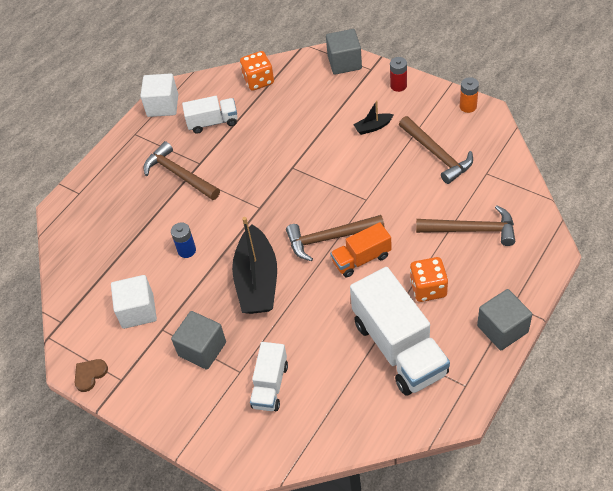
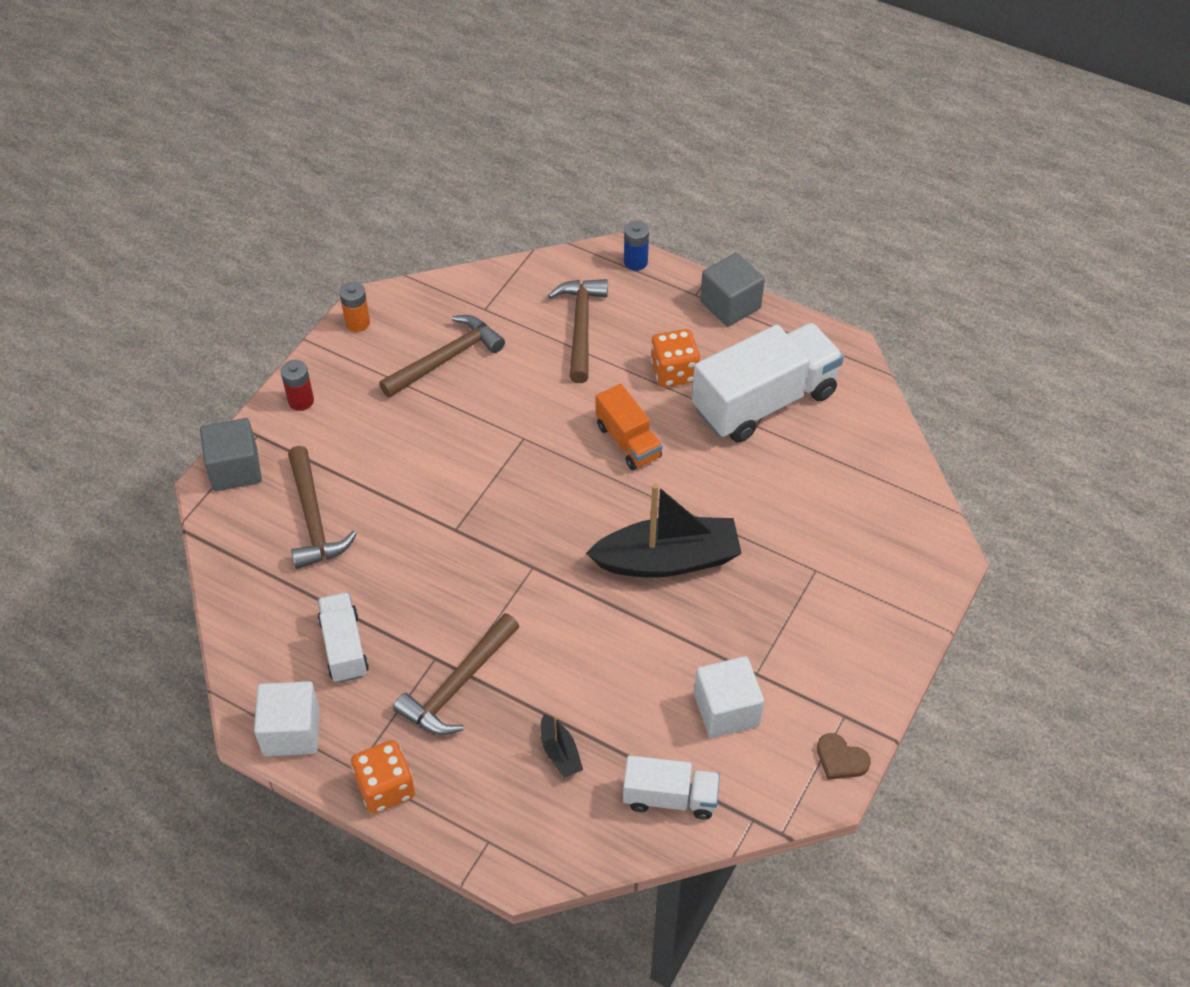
camera: 100 degrees left, 0 degrees up
blue battery [171,222,196,258] -> blue battery moved to [624,221,649,271]
grey cube [171,311,226,370] -> none
orange dice [240,51,274,91] -> orange dice moved to [351,740,415,814]
white truck [250,342,288,411] -> white truck moved to [623,755,720,820]
brown hammer [286,215,385,261] -> brown hammer moved to [288,446,357,569]
black boat [353,100,394,135] -> black boat moved to [540,714,583,778]

